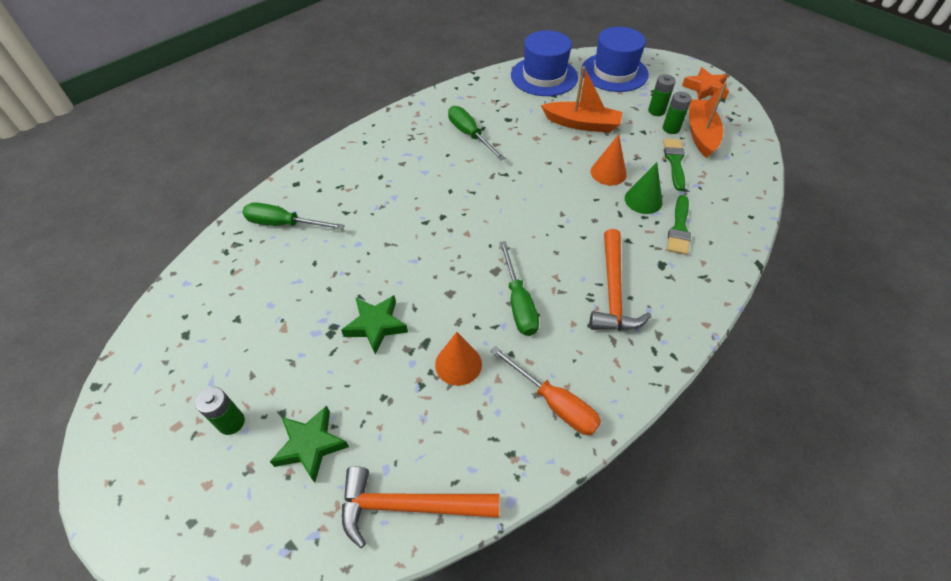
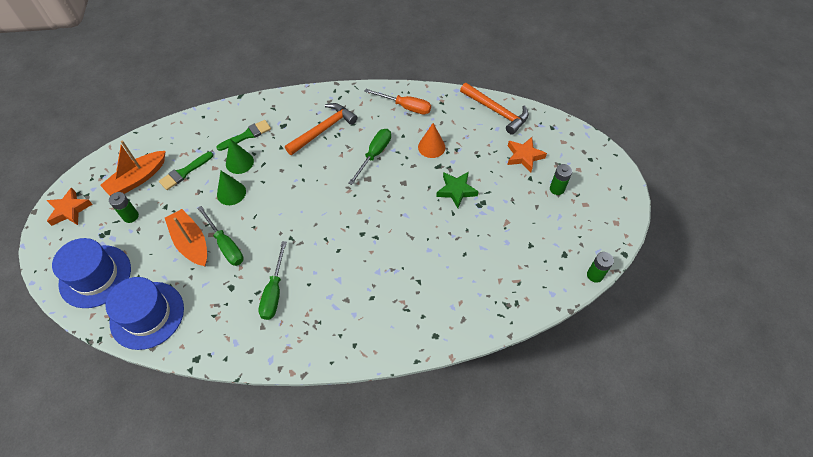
camera: 140 degrees left, 5 degrees up
green screwdriver [242,202,345,230] -> green screwdriver moved to [197,206,244,266]
green star [270,406,349,482] -> orange star [507,137,547,173]
orange screwdriver [491,346,601,435] -> orange screwdriver turned 120 degrees clockwise [364,89,431,114]
orange cone [591,134,627,185] -> green cone [217,171,246,205]
green battery [663,91,692,134] -> green battery moved to [587,252,614,283]

